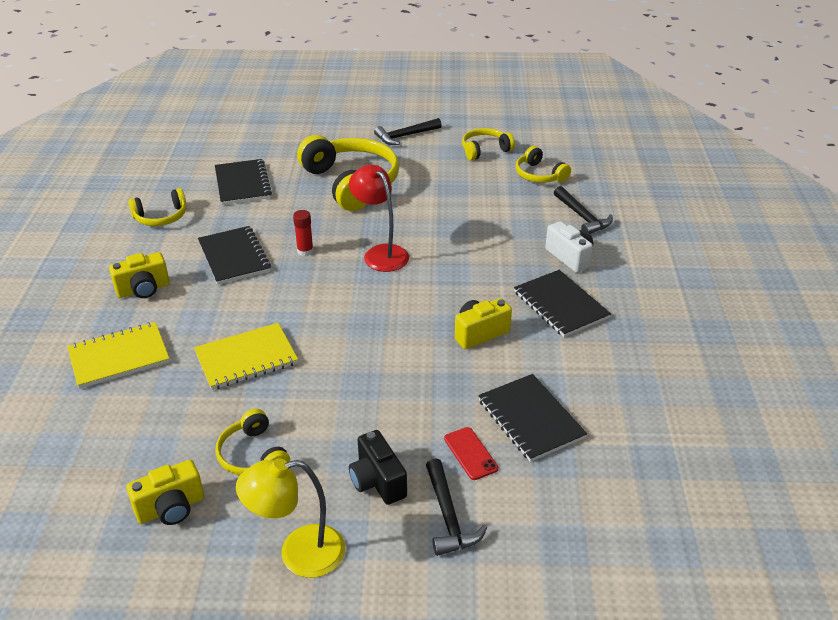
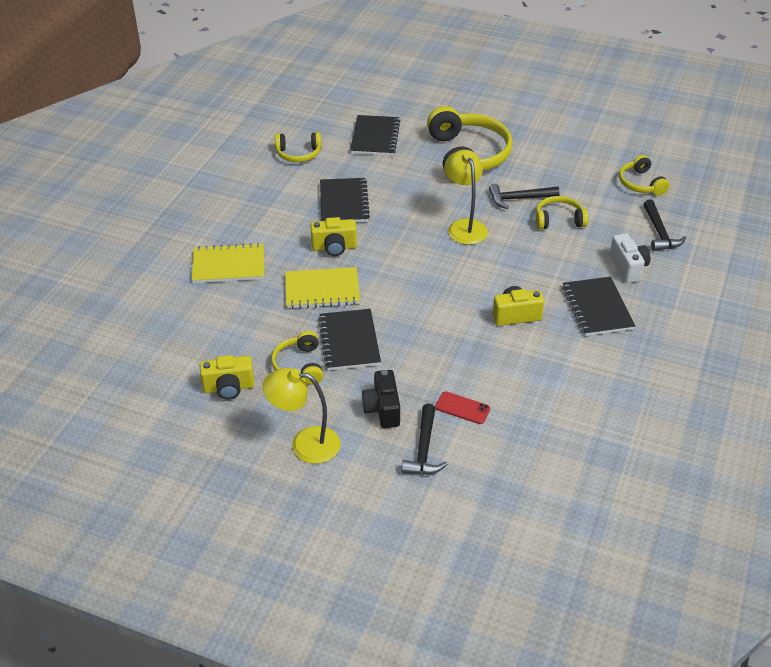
camera: 20 degrees right, 5 degrees up
yellow camera [109,252,170,298] -> yellow camera moved to [310,217,357,256]
red glue stick [293,210,314,256] -> none
red lamp [349,165,409,272] -> yellow lamp [445,150,488,245]
black hammer [374,118,442,145] -> black hammer moved to [489,184,560,209]
red phone [444,427,498,480] -> red phone turned 60 degrees counterclockwise [435,391,490,424]
yellow headphones [462,128,515,160] -> yellow headphones moved to [536,196,588,229]
black notebook [478,374,587,462] -> black notebook moved to [318,309,381,370]

